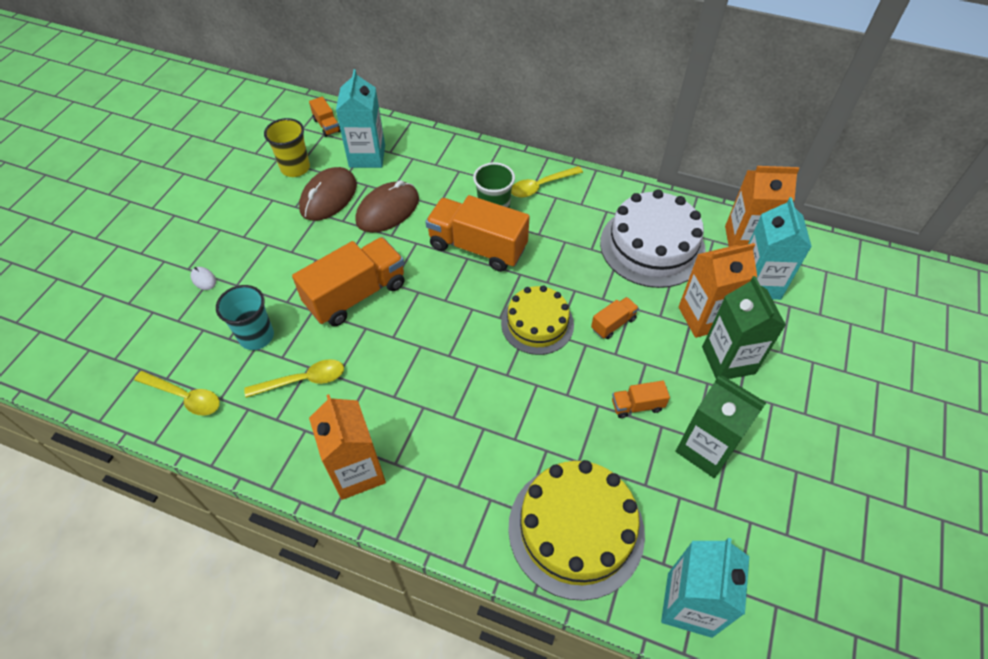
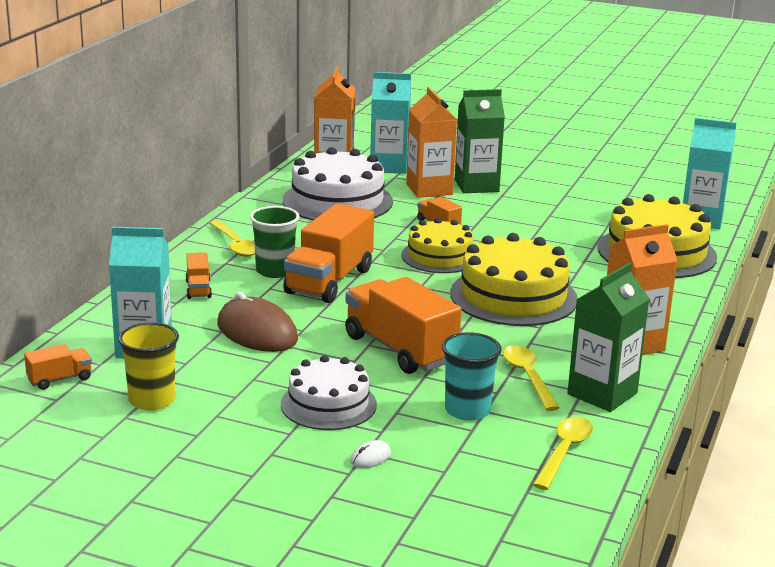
camera: 90 degrees left, 30 degrees down
brown mouse [299,167,357,221] -> none
orange truck [612,381,670,418] -> orange truck moved to [185,252,212,299]
green carton [675,375,766,478] -> green carton moved to [568,263,650,412]
none -> white cake [281,355,377,430]
none -> yellow cake [450,233,578,326]

